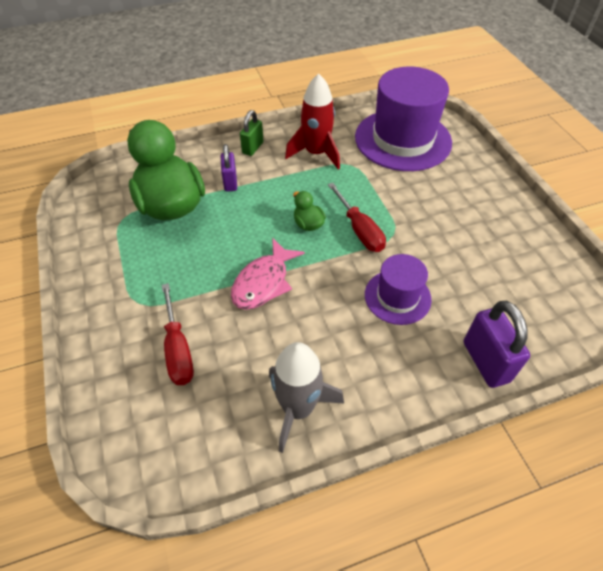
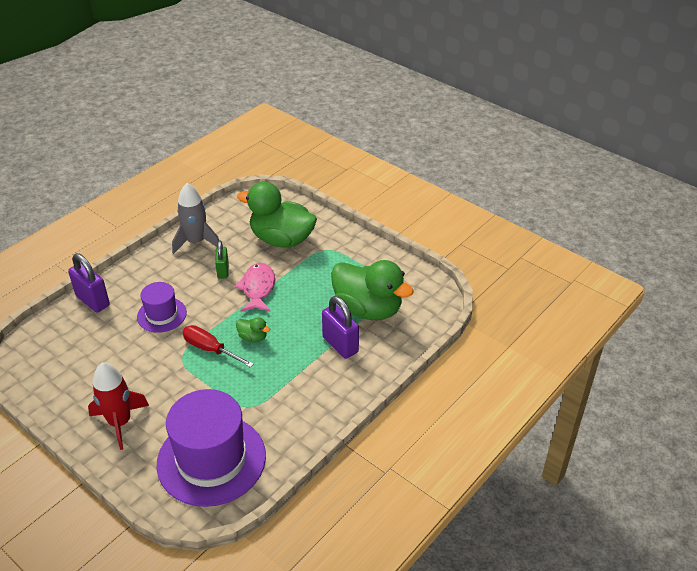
camera: 150 degrees right, 10 degrees down
red screwdriver [162,283,194,385] -> green duck [237,182,317,248]
purple padlock [221,144,237,192] -> purple padlock [322,296,359,359], size x1.56
green padlock [240,110,263,156] -> green padlock moved to [215,241,229,279]
red rocket [285,73,340,170] -> red rocket moved to [88,362,149,450]

